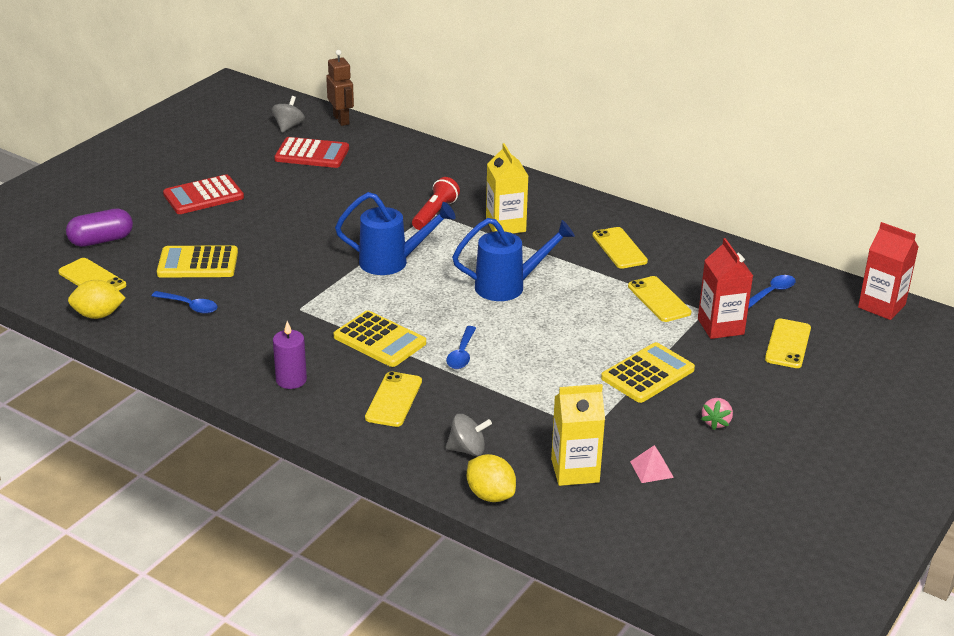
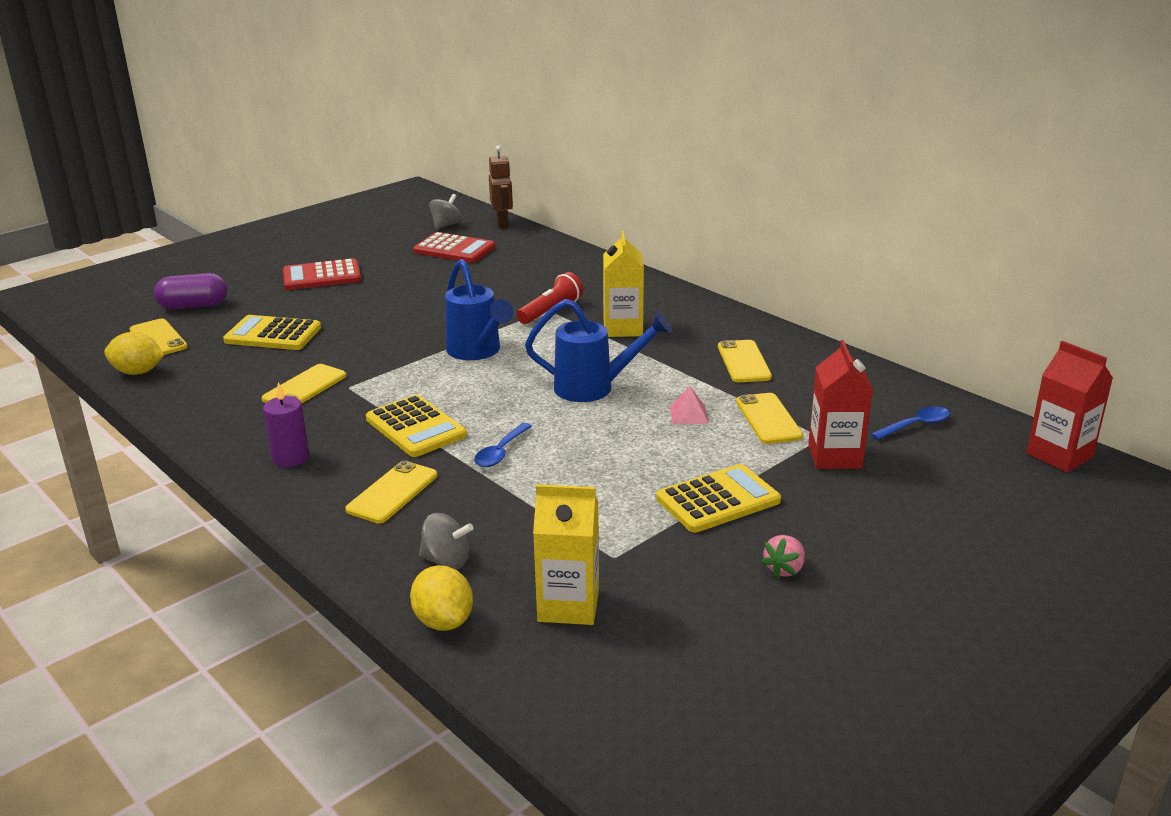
camera: 15 degrees right, 5 degrees down
blue spoon [152,291,217,314] -> none
blue watering can [335,192,456,275] -> blue watering can turned 45 degrees clockwise [445,259,514,360]
pink pyramid [630,445,674,483] -> pink pyramid moved to [670,386,709,425]
yellow phone [765,319,811,368] -> yellow phone moved to [261,364,346,403]

